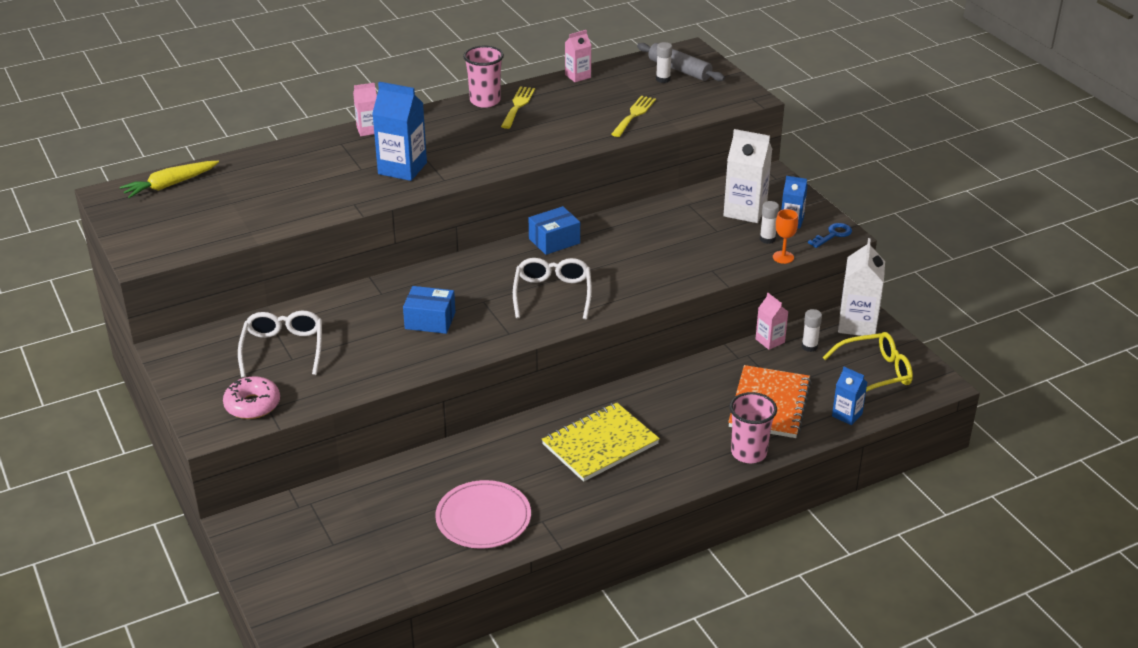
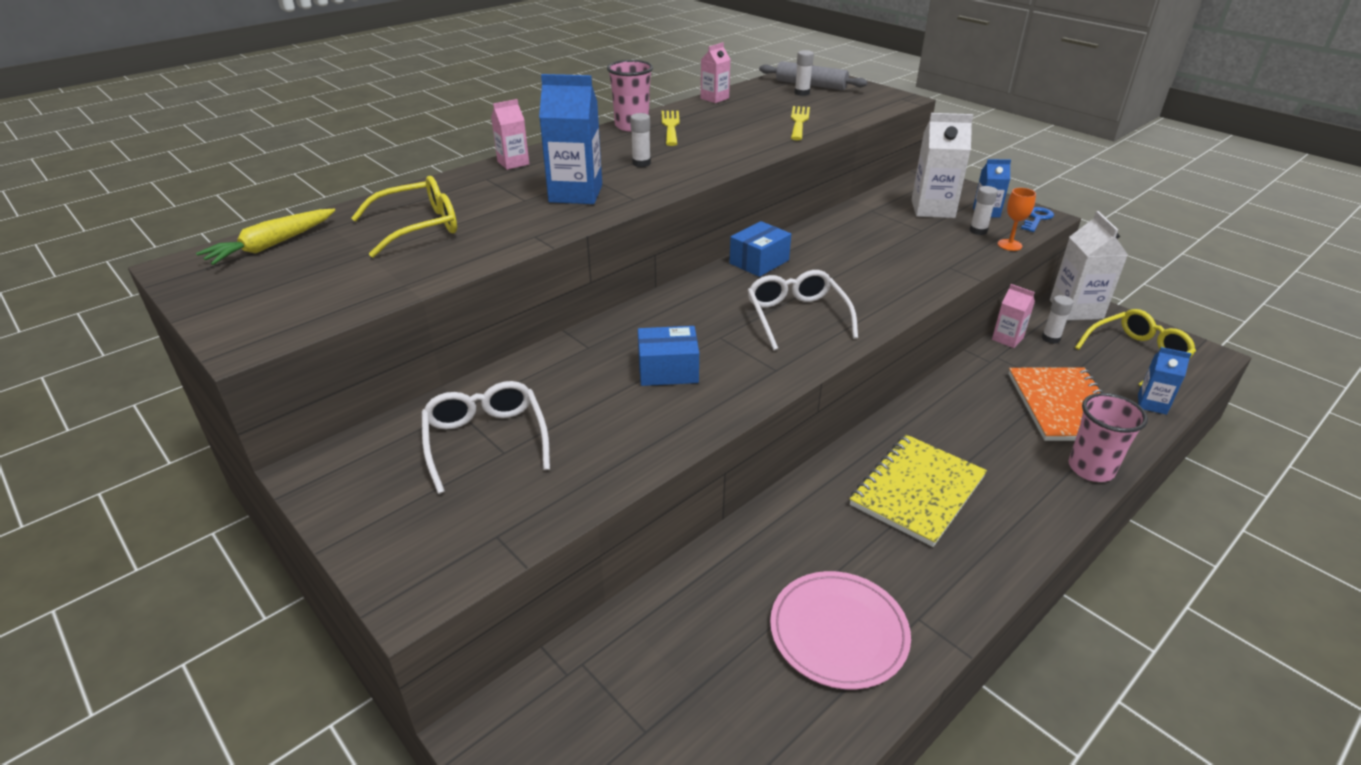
camera: 15 degrees left, 0 degrees up
pink donut [223,376,280,419] -> none
none -> yellow glasses [351,176,457,258]
none -> white glue stick [630,113,651,167]

